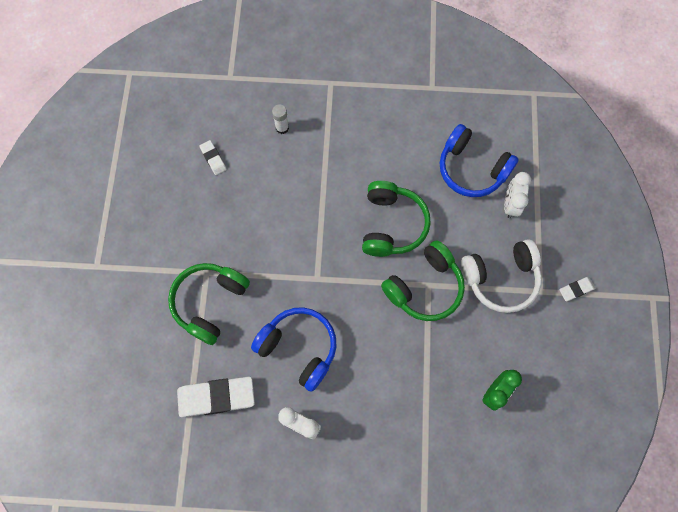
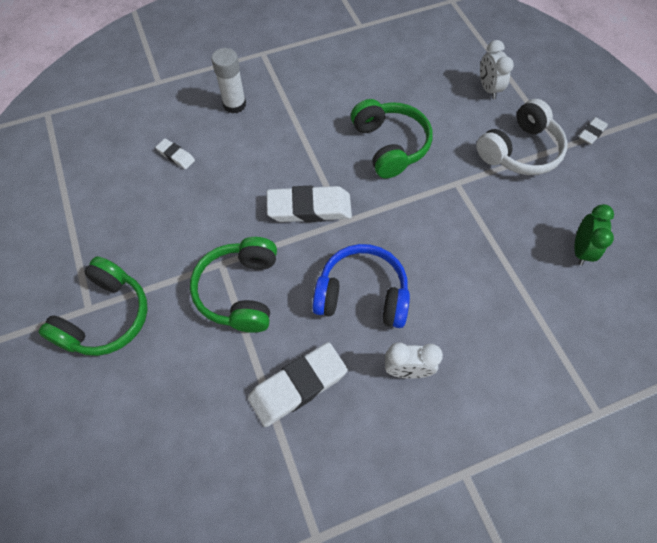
camera: 25 degrees left, 10 degrees down
white glue stick [272,104,289,134] -> white glue stick [211,48,246,114], size x1.57
green headphones [381,240,465,321] -> green headphones moved to [38,256,148,356]
blue headphones [440,124,519,197] -> none
none -> white eraser [267,186,352,222]

